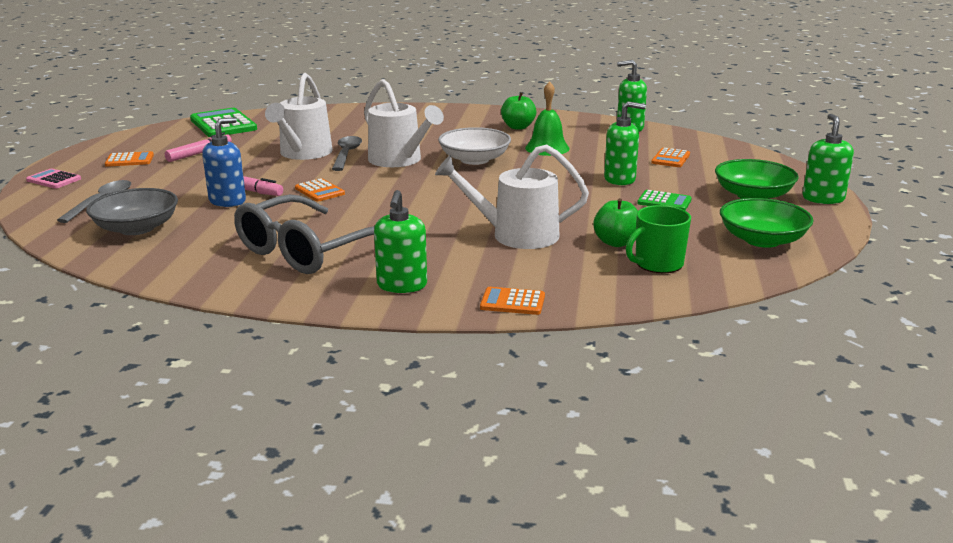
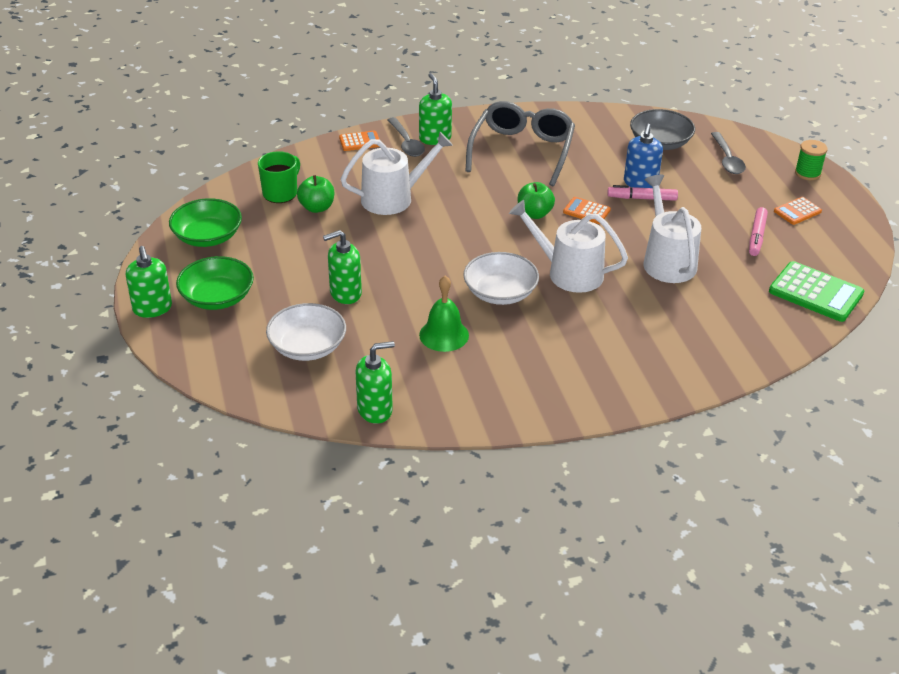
camera: 155 degrees right, 15 degrees up
pink calculator [26,168,81,188] -> green spool [795,140,828,180]
grey spoon [332,136,362,171] -> grey spoon moved to [388,117,425,157]
green apple [501,92,537,130] -> green apple moved to [518,182,555,219]
green calculator [637,190,692,210] -> none
orange calculator [651,148,690,167] -> white bowl [266,303,346,361]

